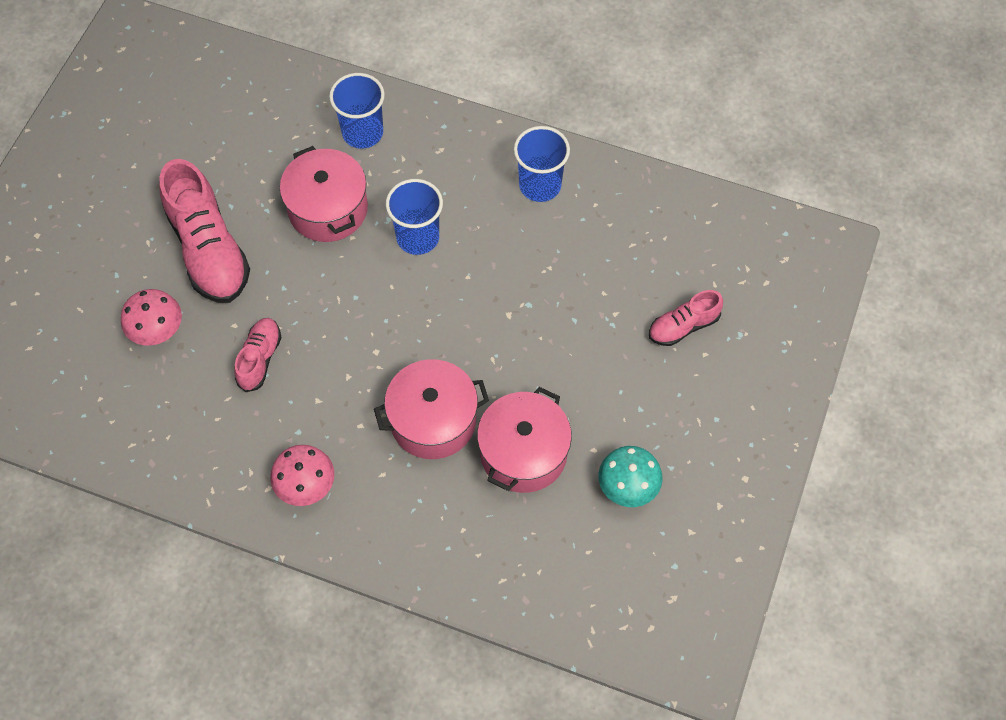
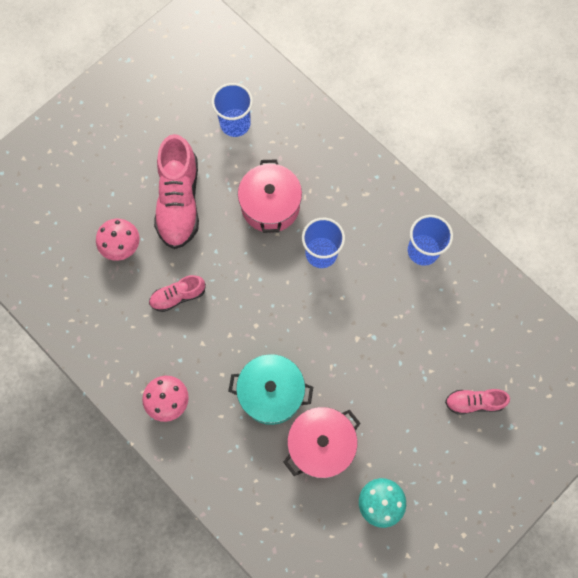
camera: 25 degrees right, 10 degrees up
pink shoe [234,318,281,392] -> pink shoe turned 150 degrees counterclockwise [149,275,206,312]
blue cup [329,73,385,149] -> blue cup moved to [212,83,253,137]
pink pot [374,359,489,459] -> turquoise pot [228,354,313,425]

